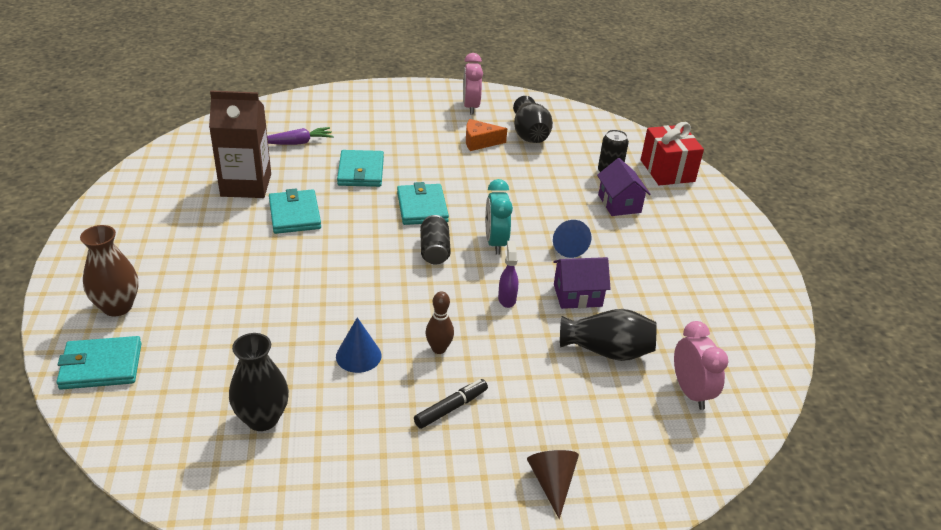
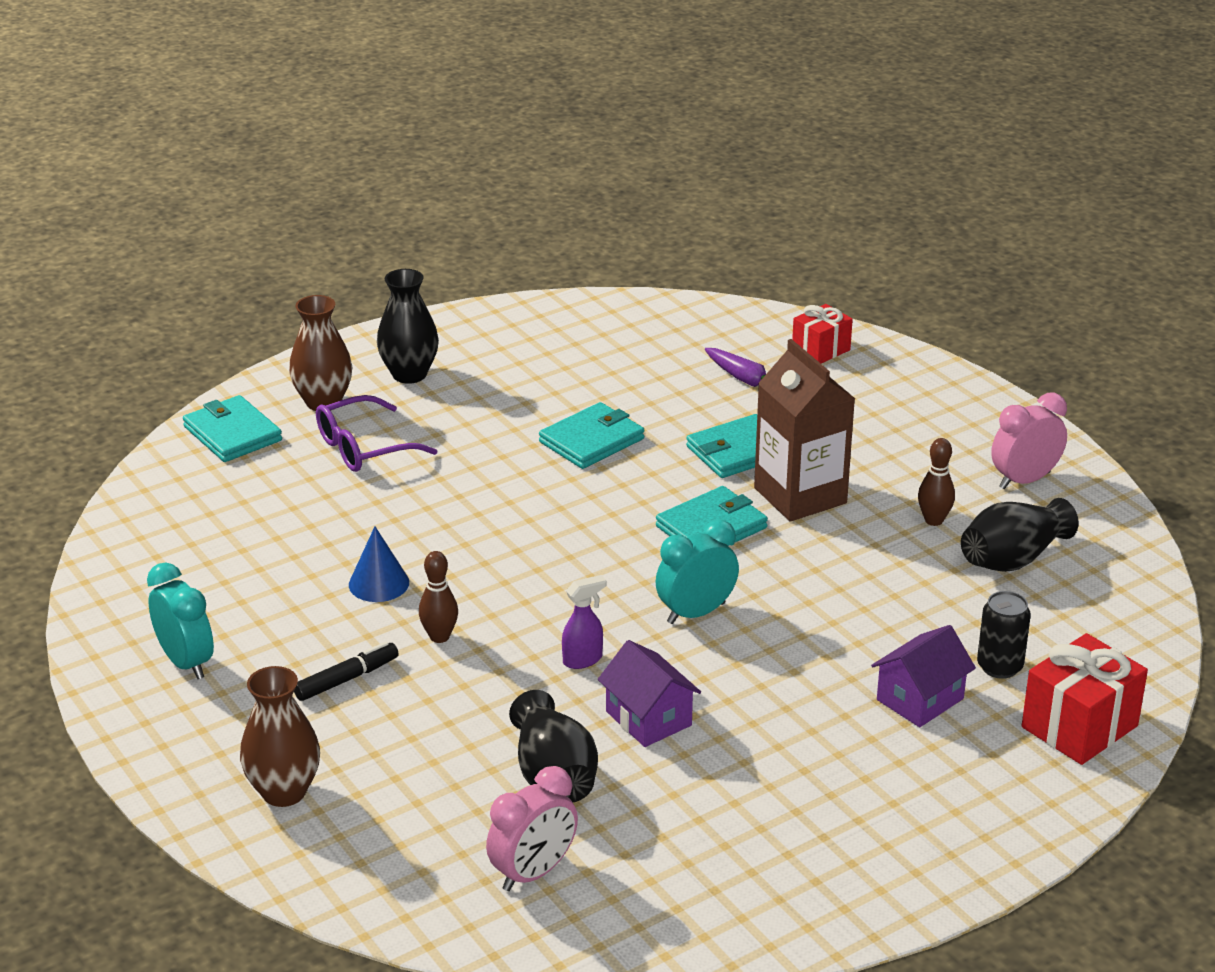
camera: 65 degrees right, 5 degrees down
brown carton [209,90,271,198] -> brown carton moved to [754,339,855,522]
black vase [229,333,289,431] -> black vase moved to [377,269,439,384]
black marker [414,379,488,429] -> black marker turned 60 degrees counterclockwise [294,642,399,701]
black can [420,215,451,264] -> none
orange cheese [466,119,507,151] -> brown bowling pin [918,438,955,526]
brown cone [527,450,579,519] -> brown vase [240,666,320,807]
blue cone [553,220,592,258] -> none
none -> turquoise clock [147,562,214,679]
none -> purple glasses [316,395,438,472]
none -> red gift [792,304,853,363]

